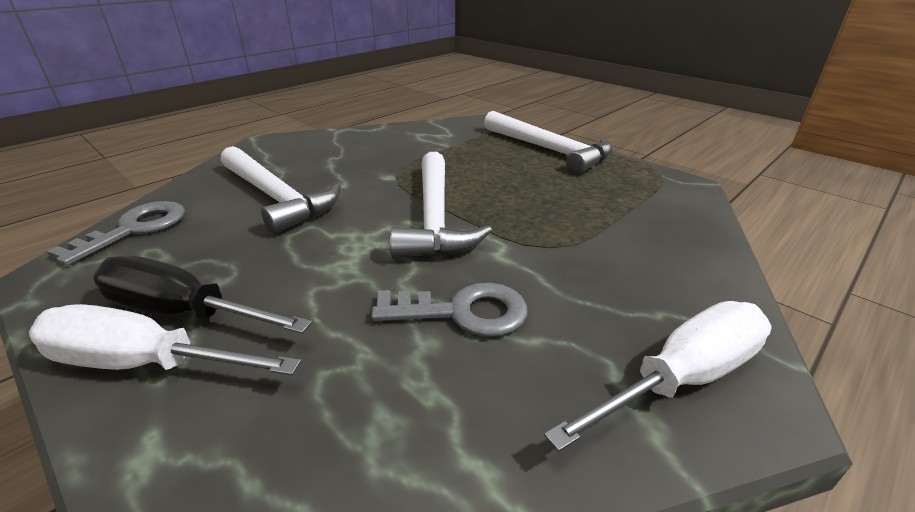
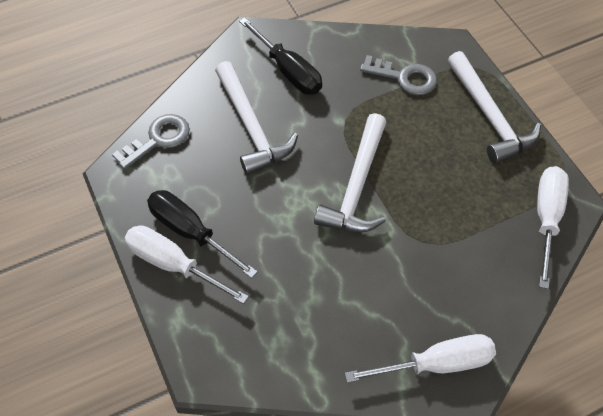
camera: 20 degrees right, 25 degrees up
grey key [371,283,528,337] -> grey key moved to [360,55,437,95]
none -> black screwdriver [239,18,322,95]
none -> white screwdriver [537,166,569,289]

